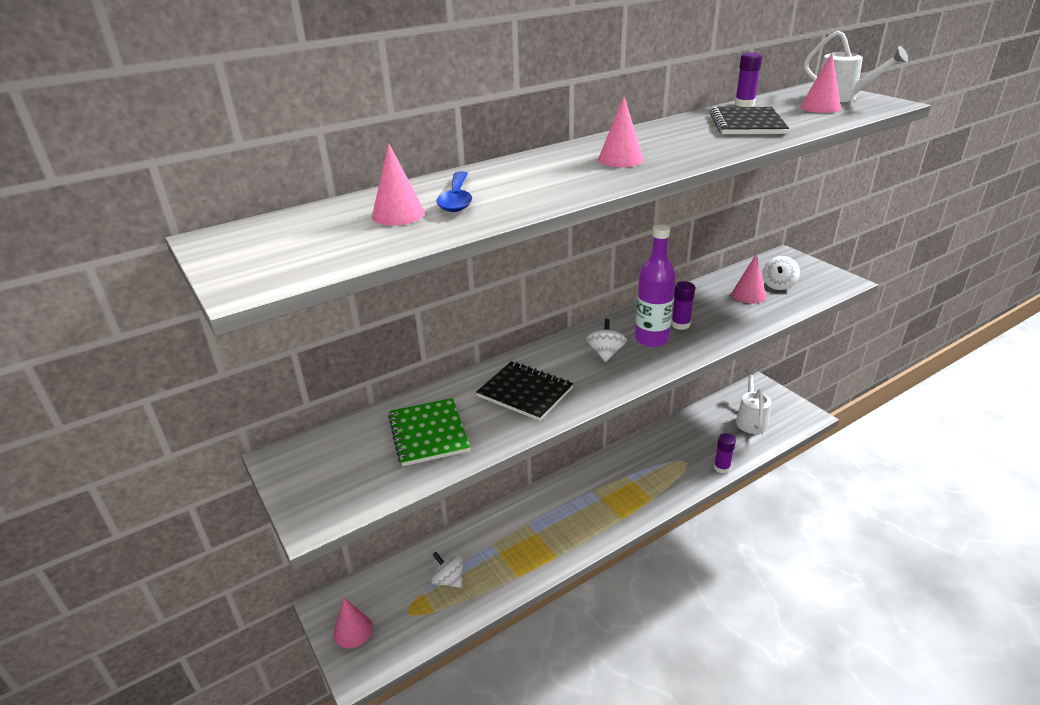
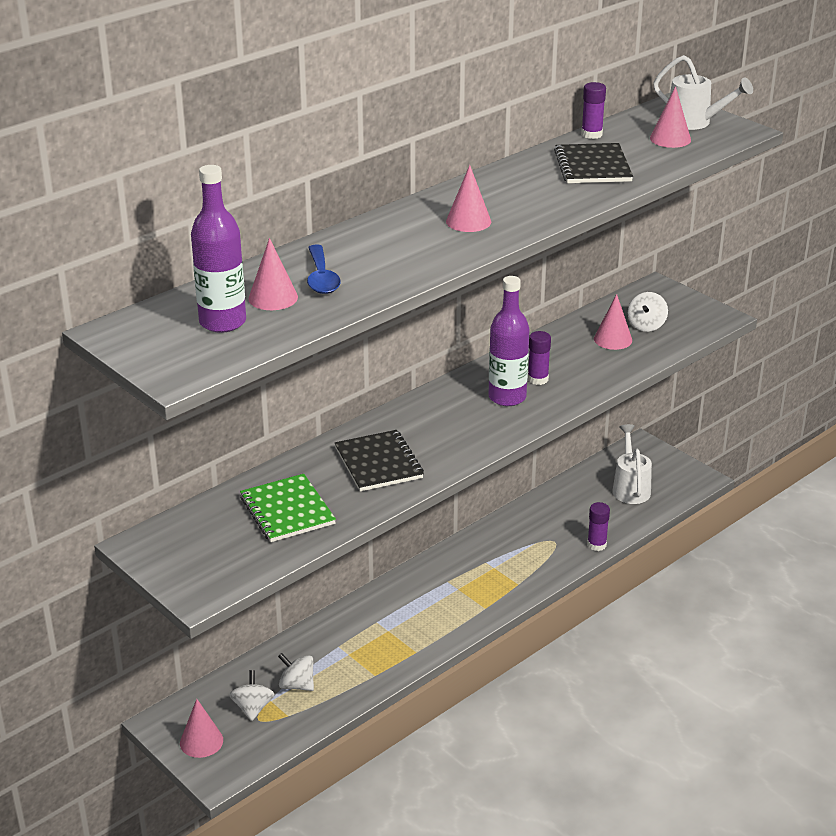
camera: 10 degrees left, 0 degrees up
black notebook [476,361,573,421] -> black notebook turned 45 degrees clockwise [335,430,424,492]
white spinning top [586,319,627,362] -> white spinning top moved to [229,670,274,721]
none -> purple bottle [191,165,246,333]

